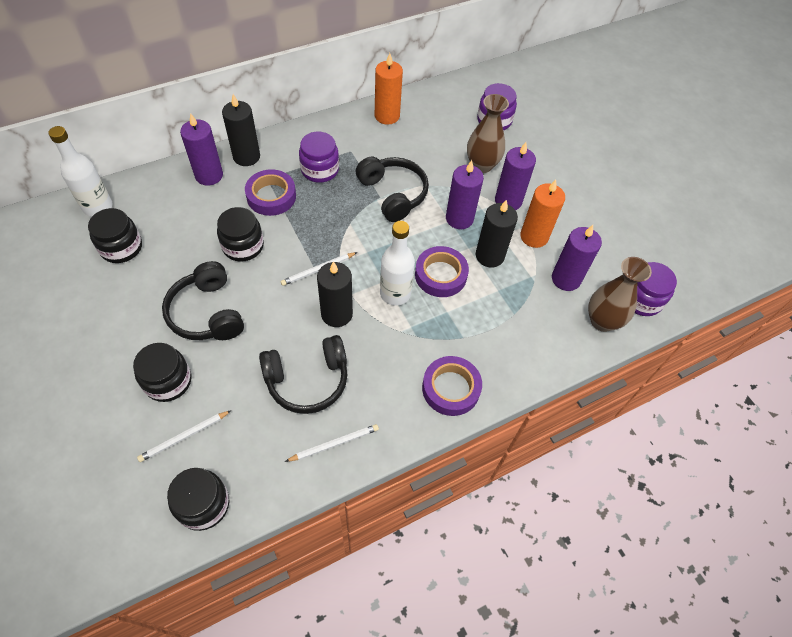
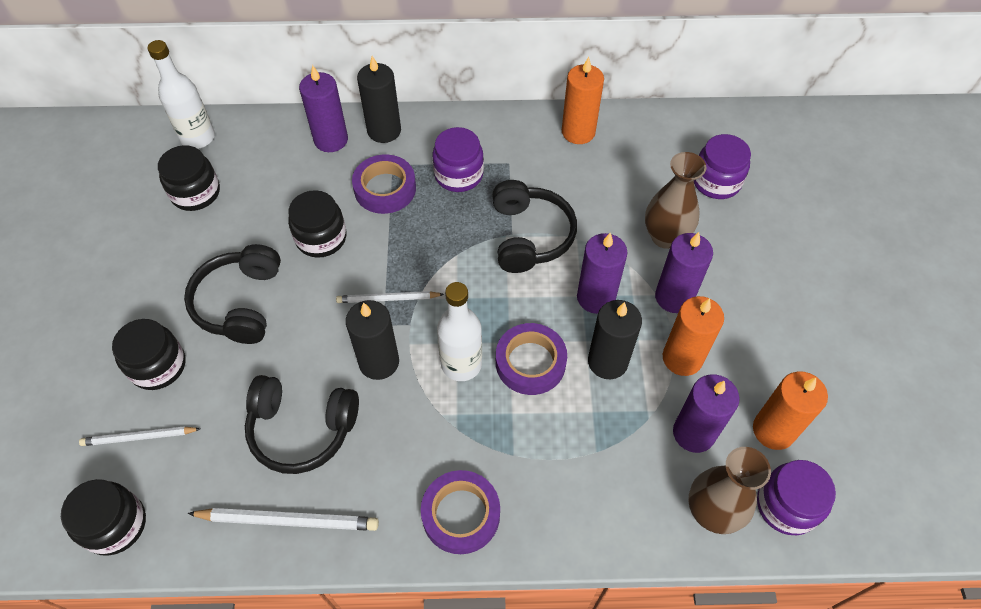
camera: 30 degrees right, 0 degrees up
white pencil [285,424,379,462] -> white pencil [187,508,379,531], size x1.53
none -> orange candle [753,371,828,450]

